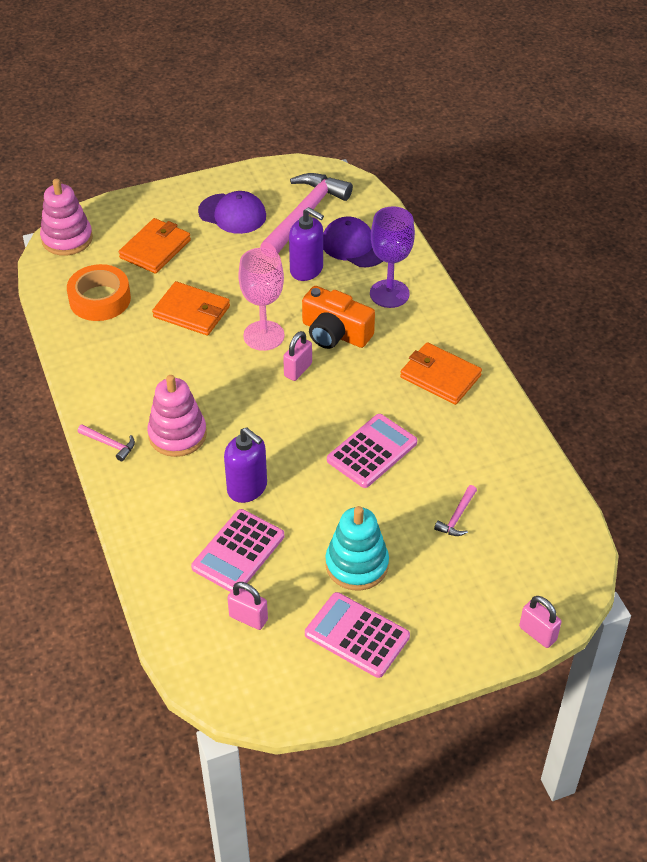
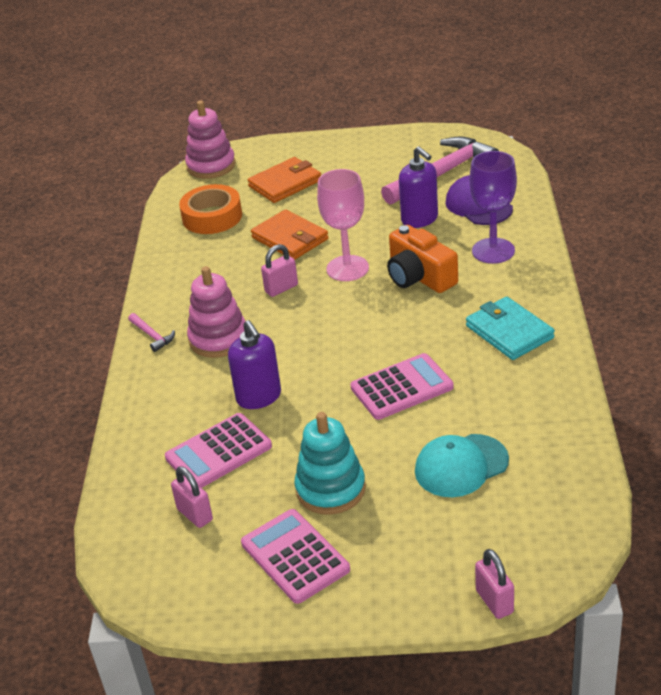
camera: 25 degrees right, 10 degrees down
purple cap [198,191,266,234] -> none
pink padlock [283,331,312,381] -> pink padlock moved to [261,244,298,297]
orange wallet [400,342,482,405] -> turquoise wallet [466,297,555,360]
pink hammer [434,485,477,536] -> turquoise cap [415,434,509,497]

